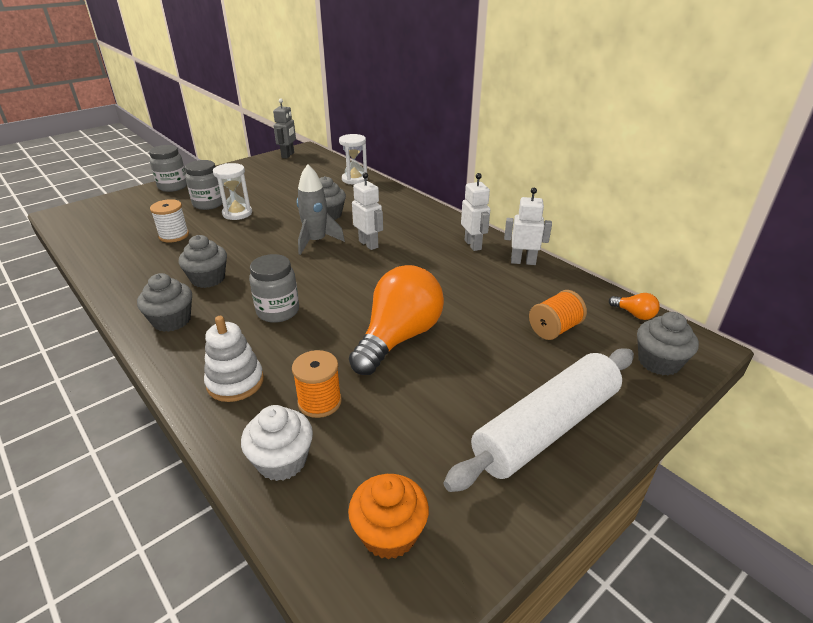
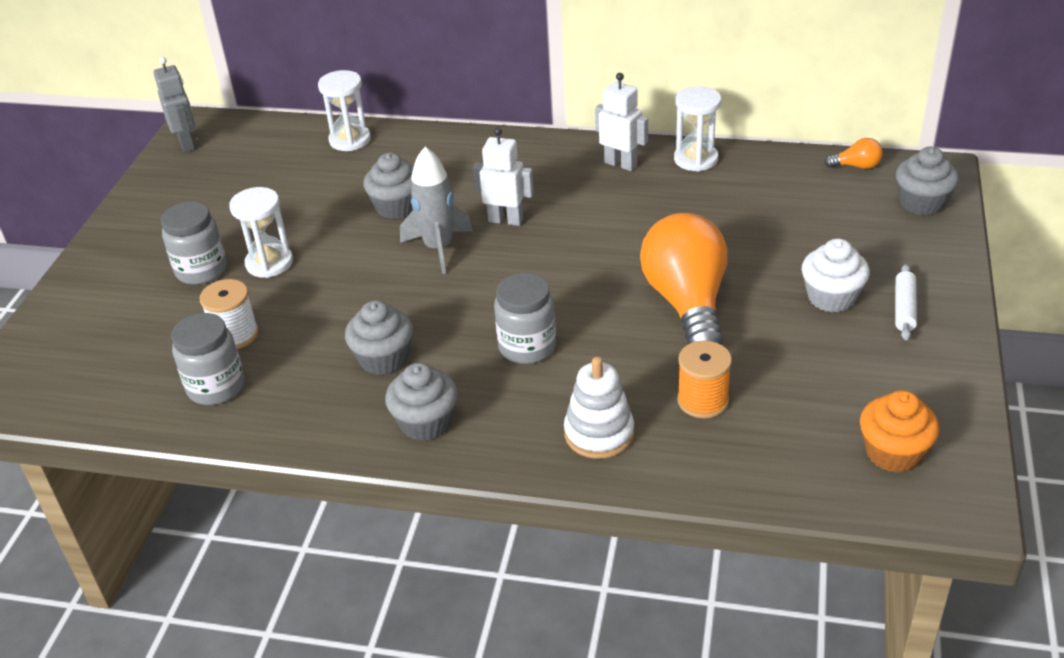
camera: 35 degrees left, 5 degrees up
grey jar [149,145,187,192] -> grey jar moved to [171,313,244,405]
white cupcake [241,405,313,481] -> white cupcake moved to [802,238,870,312]
white rolling pin [444,348,634,492] -> white rolling pin [895,264,917,340], size x0.40
white robot [504,188,552,265] -> white hourglass [674,86,721,172]
orange spool [529,290,587,340] -> none

